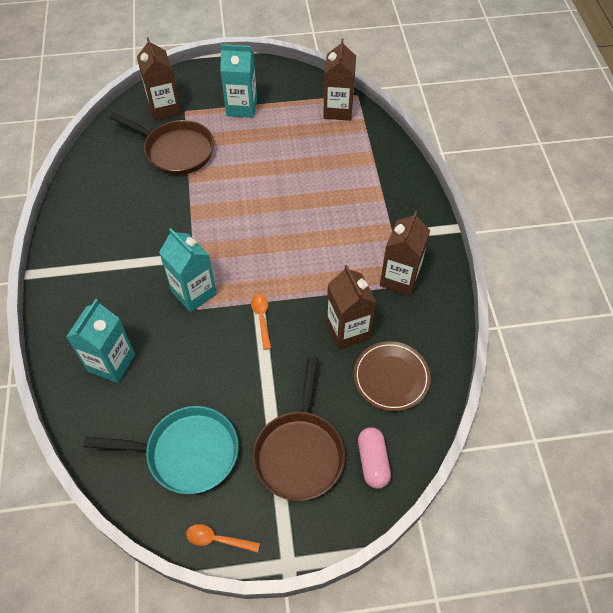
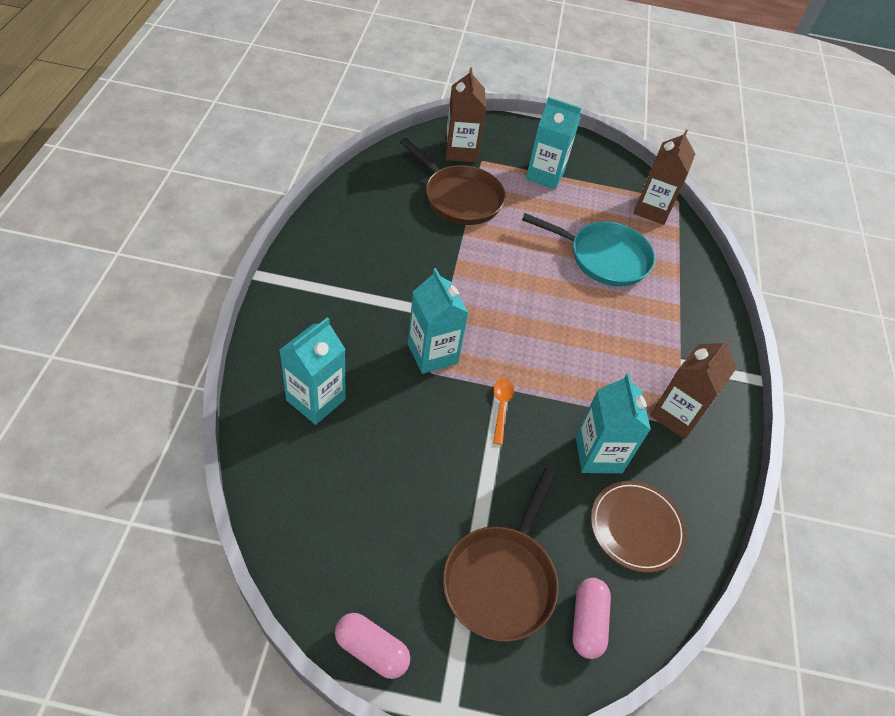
camera: 10 degrees right, 5 degrees down
turquoise pan [84,406,239,494] -> turquoise pan moved to [522,213,655,287]
orange spoon [186,524,260,553] -> pink capsule [335,613,410,679]
brown carton [326,265,377,349] -> turquoise carton [575,373,651,473]

